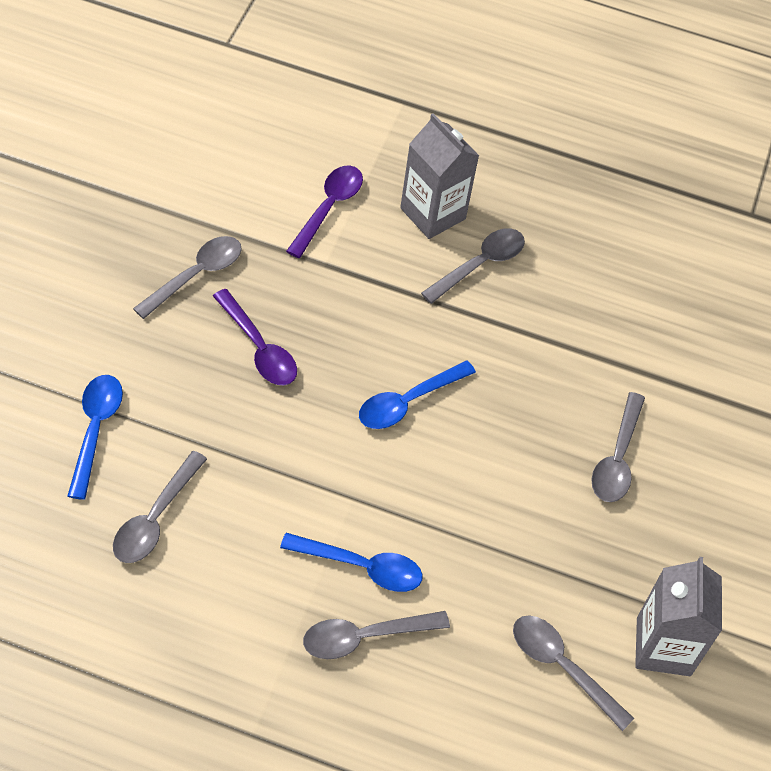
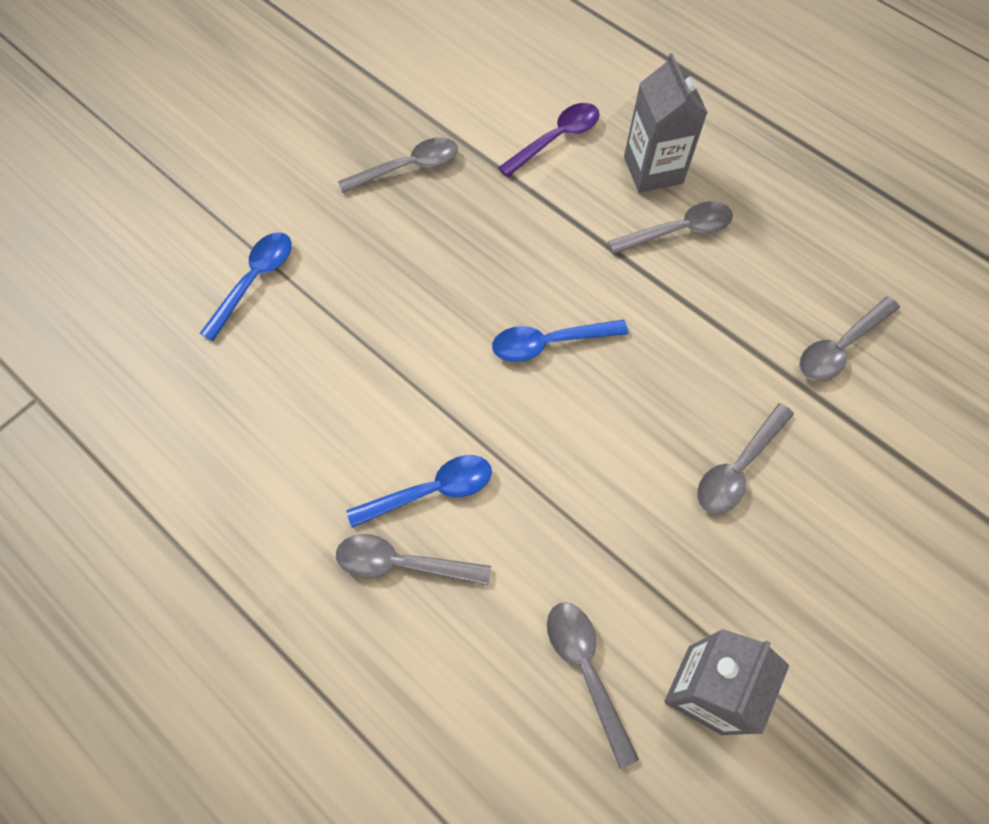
camera: 30 degrees right, 10 degrees up
grey spoon [113,451,207,563] -> grey spoon moved to [799,296,900,381]
purple spoon [213,289,297,385] -> none
blue spoon [280,533,423,592] -> blue spoon turned 60 degrees counterclockwise [346,455,492,528]

